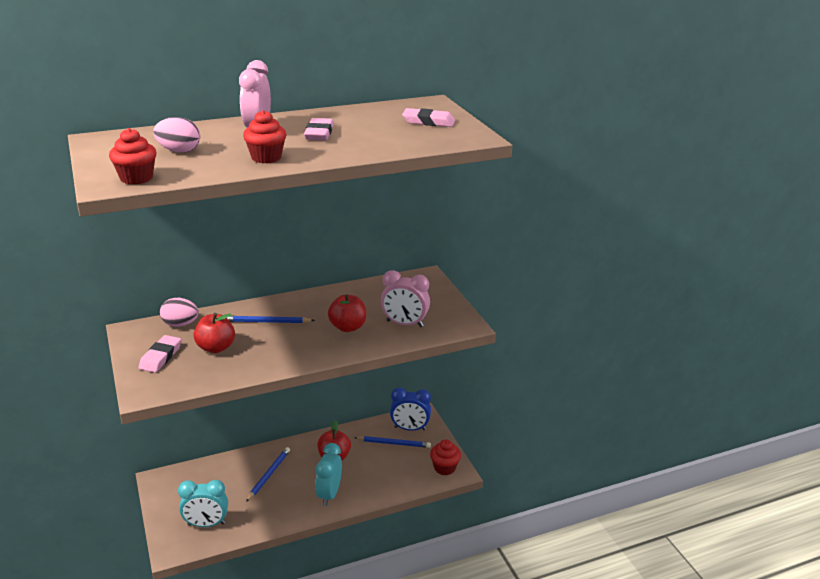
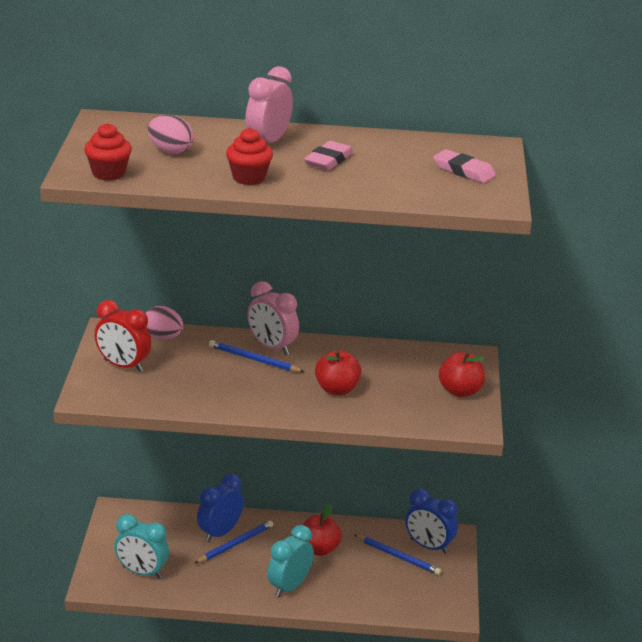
camera: 25 degrees right, 0 degrees up
pink eraser [139,335,181,373] -> red clock [95,300,151,372]
red apple [194,313,235,353] -> red apple moved to [439,351,485,397]
pink clock [381,270,430,327] -> pink clock moved to [247,281,299,355]
red cupcake [430,439,461,475] -> none
none -> blue clock [197,474,244,542]

